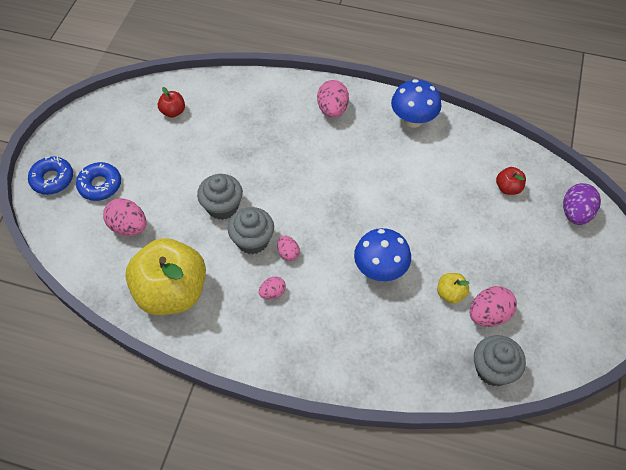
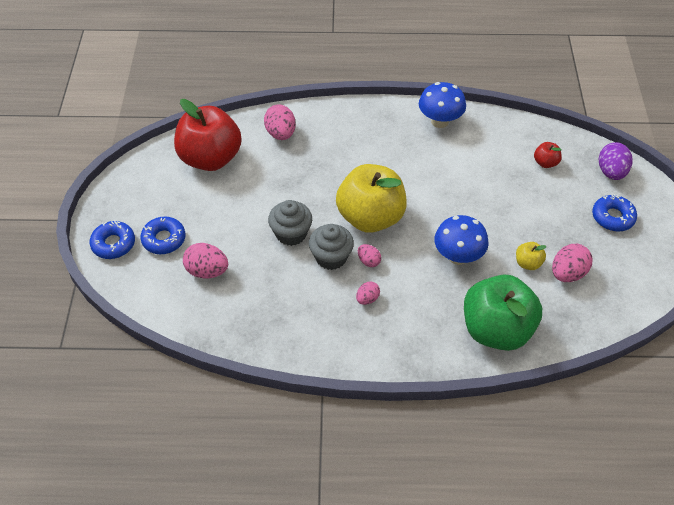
camera: 15 degrees left, 5 degrees down
yellow apple [125,238,206,315] -> yellow apple moved to [336,164,407,233]
red apple [158,87,185,118] -> red apple [174,99,242,171], size x2.44
pink egg [317,80,349,118] -> pink egg moved to [264,104,296,140]
grey cupcake [474,335,526,386] -> none
none -> green apple [464,274,542,351]
none -> blue donut [592,194,637,232]

